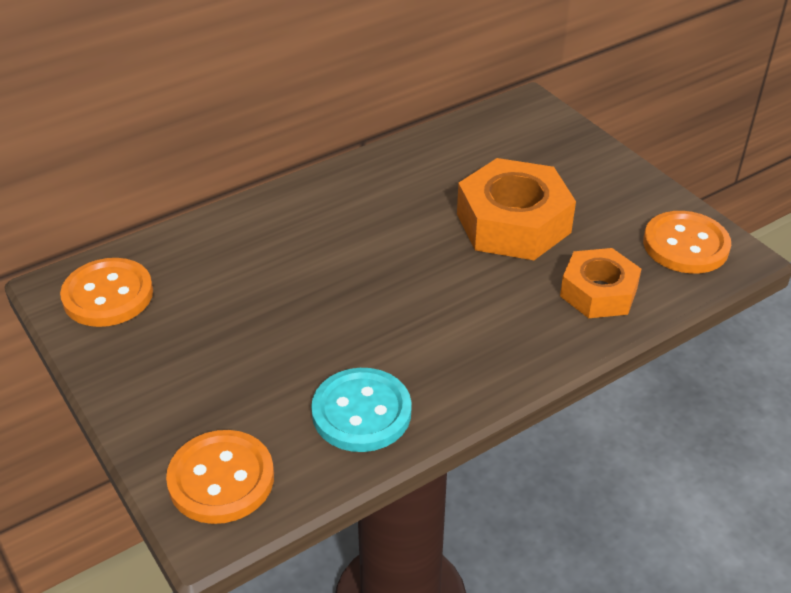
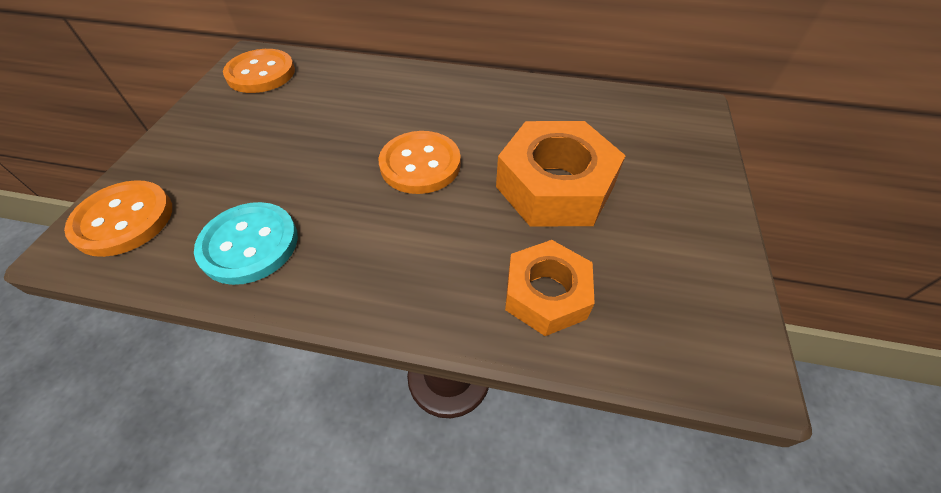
camera: 45 degrees right, 10 degrees up
orange button [643,211,731,274] -> orange button moved to [379,131,461,194]

